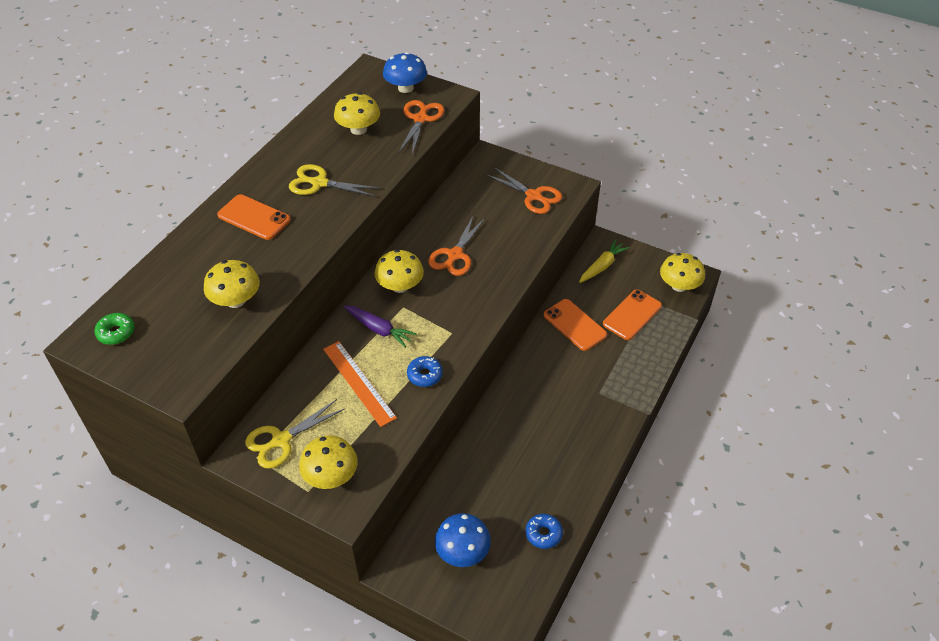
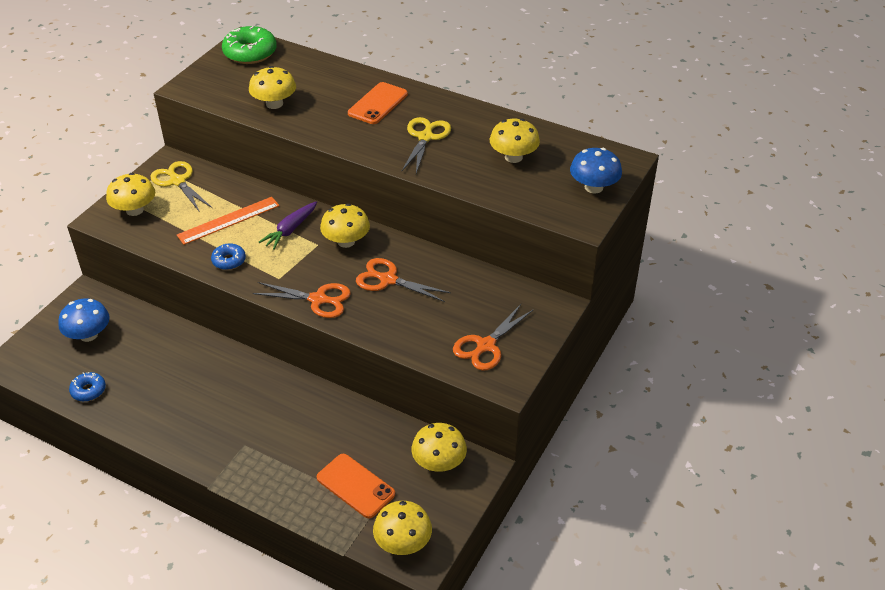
camera: 90 degrees right, 5 degrees down
green donut [94,313,135,345] -> green donut [222,26,277,64], size x1.80
orange scissors [399,100,445,155] -> orange scissors moved to [253,282,351,318]
orange phone [544,299,607,351] -> none
yellow carrot [579,239,629,283] -> yellow mushroom [411,423,467,472]

